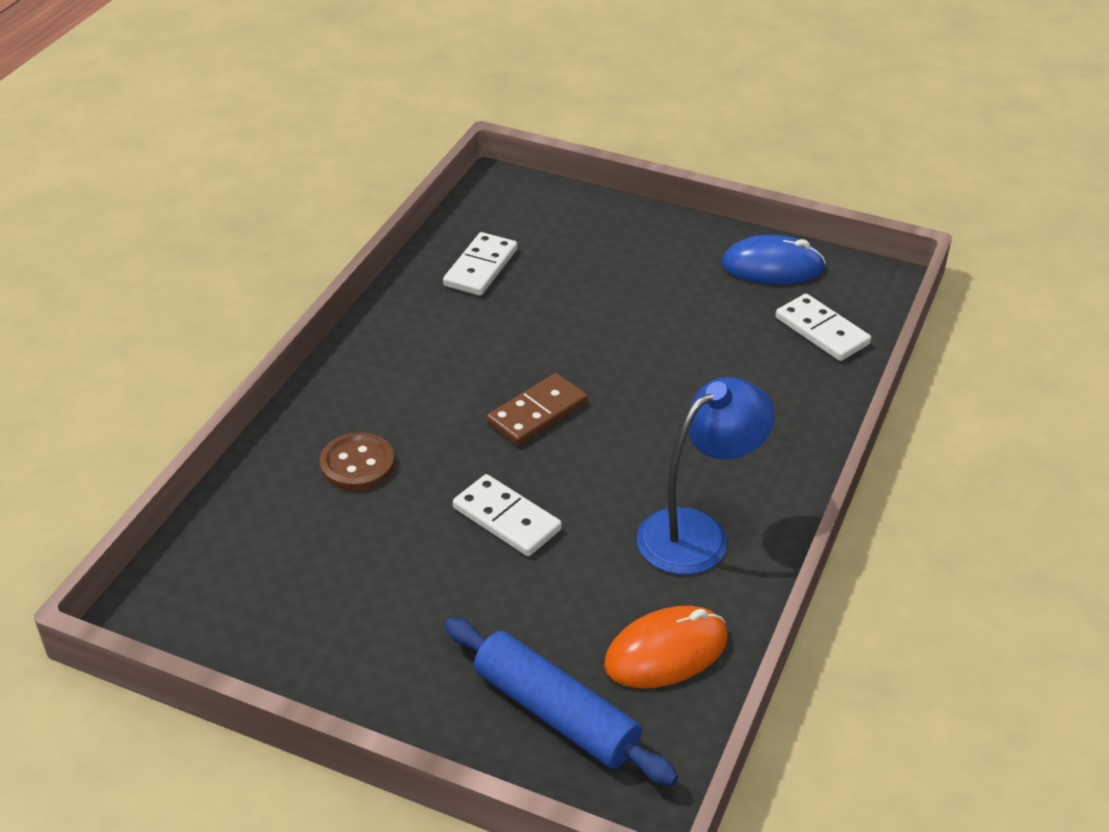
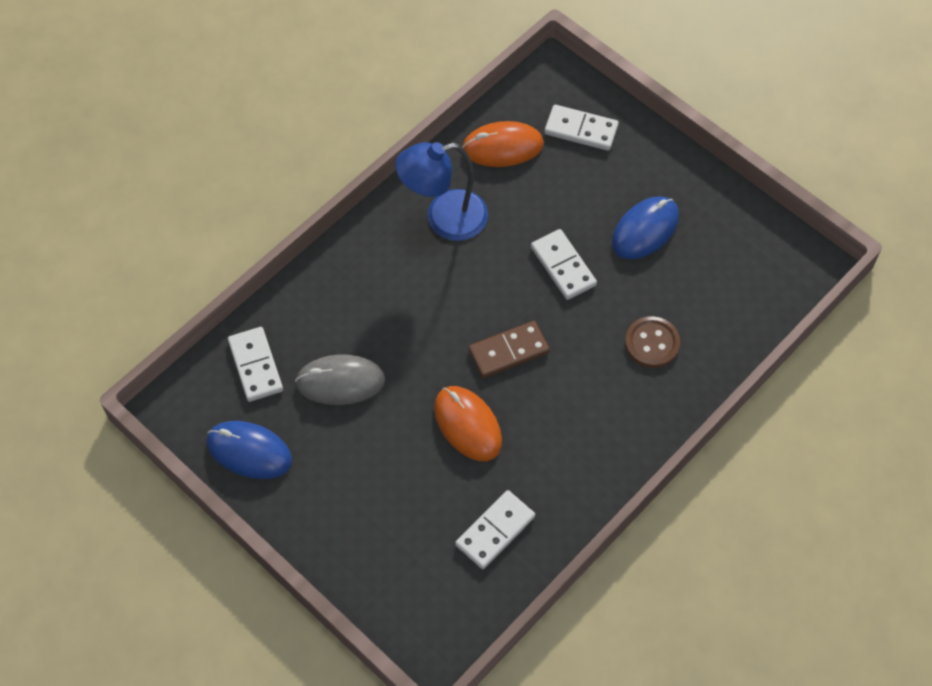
camera: 160 degrees left, 20 degrees up
blue rolling pin [445,618,678,786] -> white domino [544,105,619,151]
none -> grey mouse [295,354,385,405]
none -> orange mouse [434,386,502,461]
none -> blue mouse [612,196,679,259]

